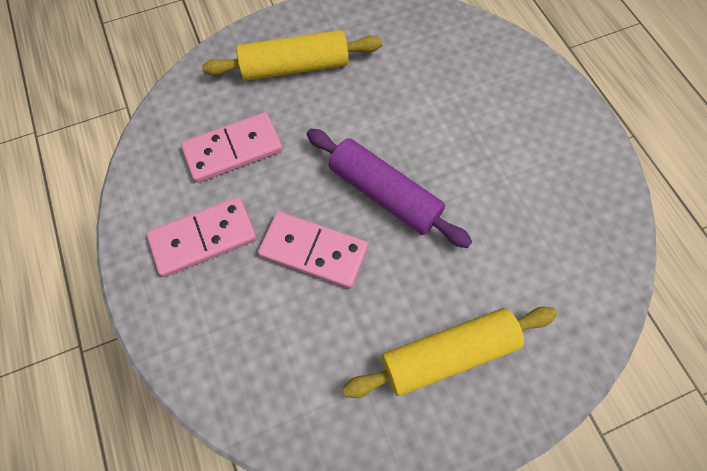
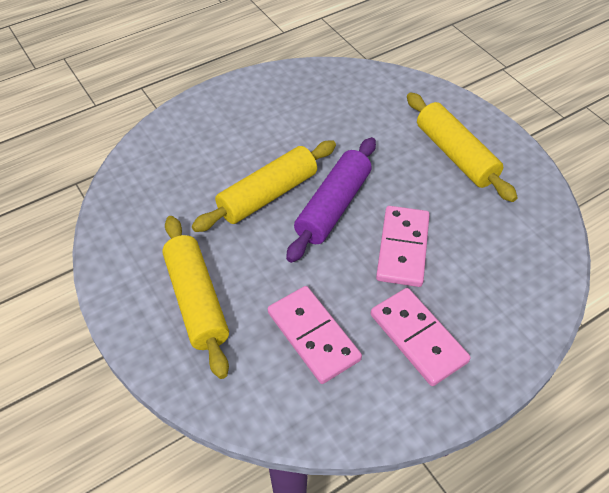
camera: 100 degrees left, 15 degrees down
none -> yellow rolling pin [192,141,336,232]

